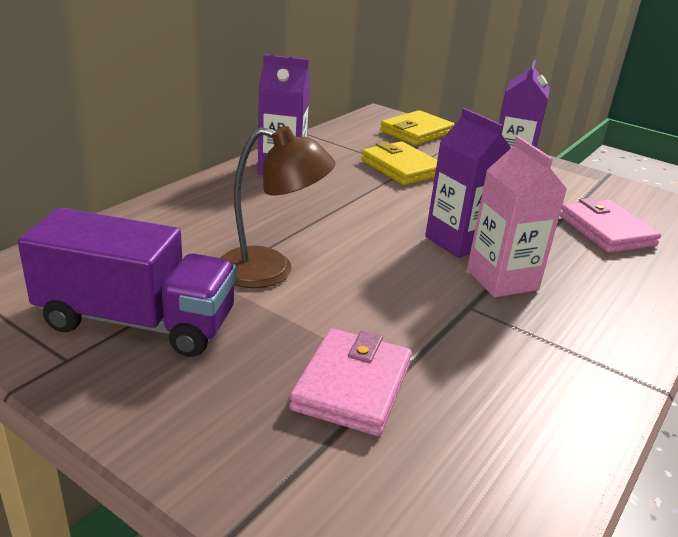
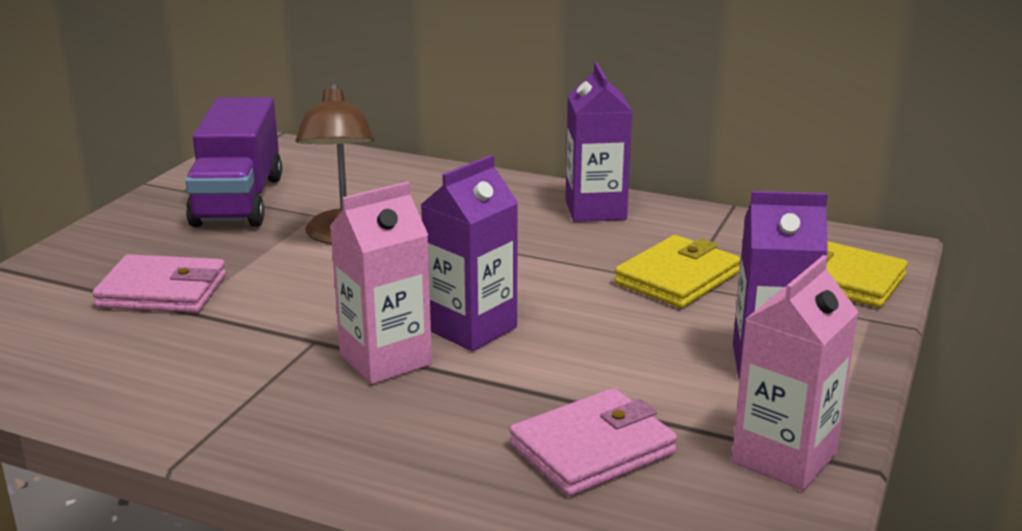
camera: 80 degrees right, 5 degrees down
none -> pink carton [731,255,859,491]

